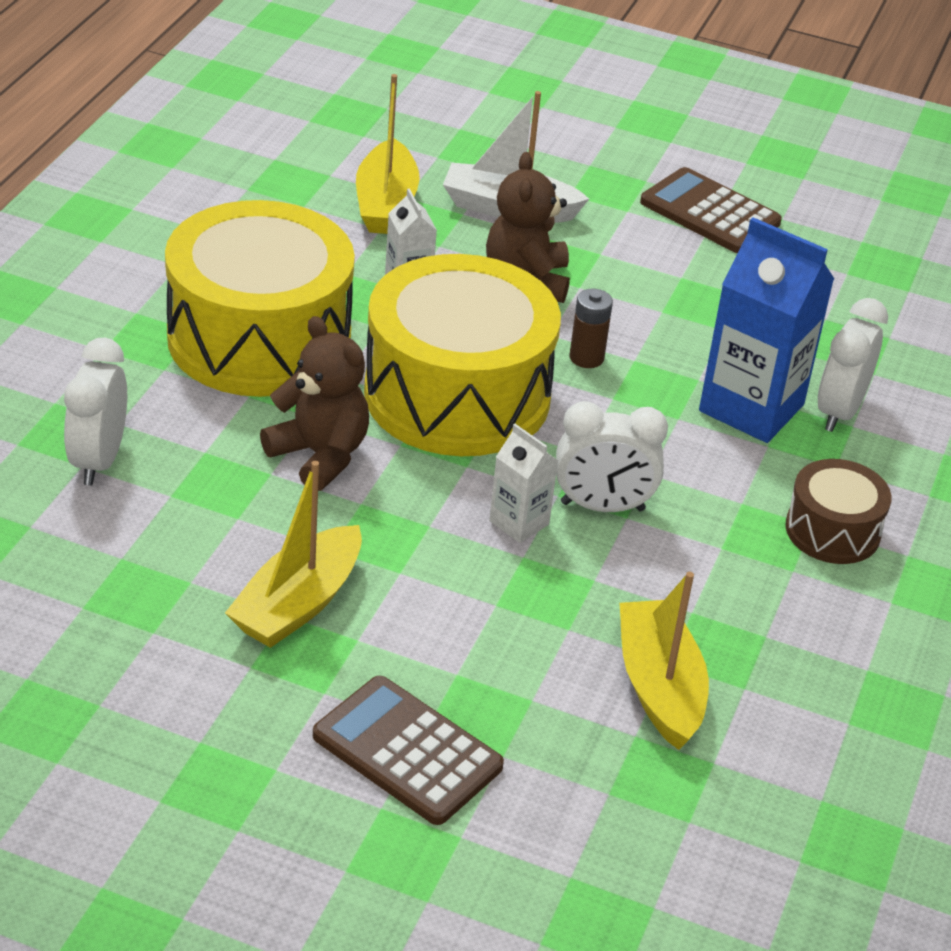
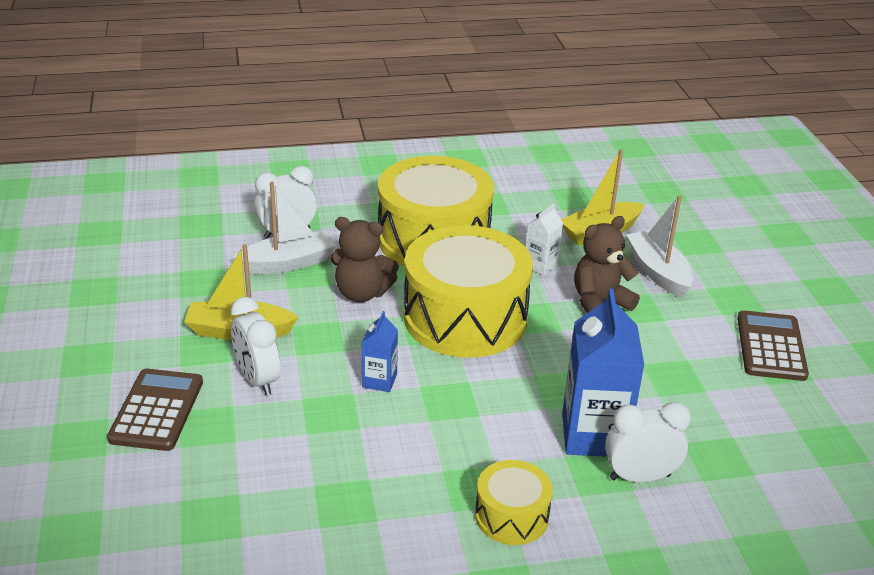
camera: 60 degrees right, 5 degrees down
brown teddy bear [260,316,369,491] -> brown teddy bear turned 90 degrees clockwise [331,217,399,302]
white carton [489,424,559,543] -> blue carton [362,311,398,392]
white clock [556,401,668,512] -> white clock moved to [231,297,280,395]
brown battery [570,289,613,368] -> none
yellow boat [620,572,709,750] -> none
brown drum [785,459,892,564] -> yellow drum [475,460,553,545]
none -> white boat [233,181,336,274]

